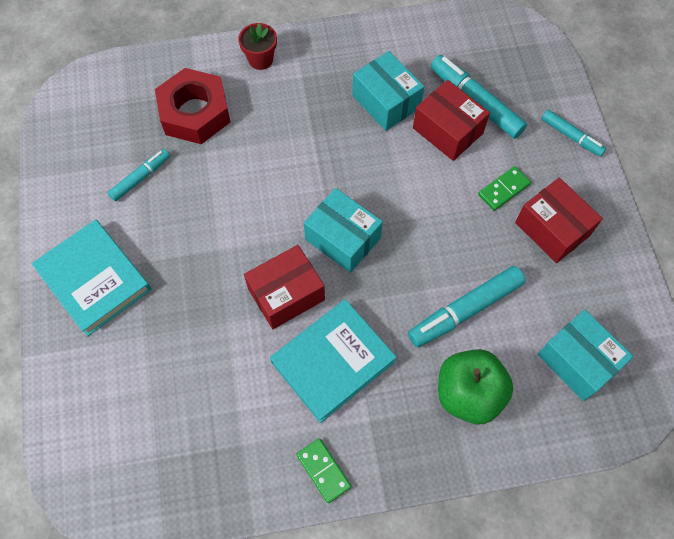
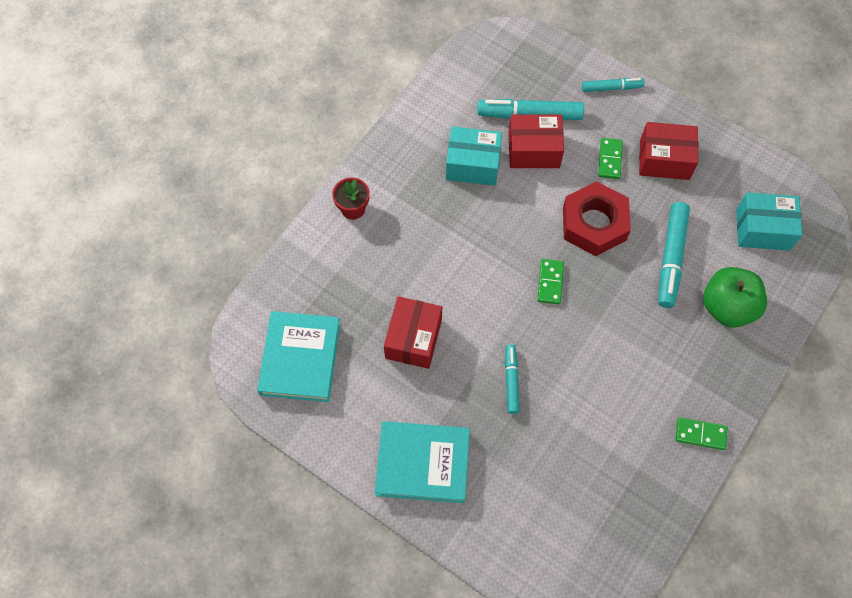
camera: 45 degrees left, 0 degrees up
turquoise marker [107,149,170,201] -> turquoise marker moved to [505,344,520,414]
red nut [155,68,230,144] -> red nut moved to [563,181,631,256]
red box [244,245,325,329] -> red box moved to [384,296,442,369]
turquoise book [270,299,397,423] -> turquoise book moved to [257,311,340,402]
turquoise box [304,188,383,273] -> green domino [537,259,564,304]

